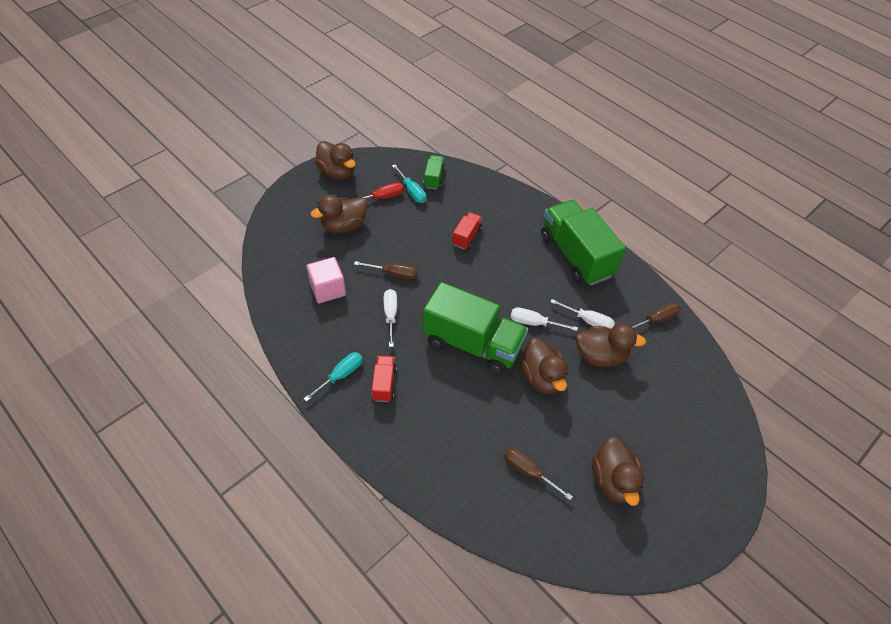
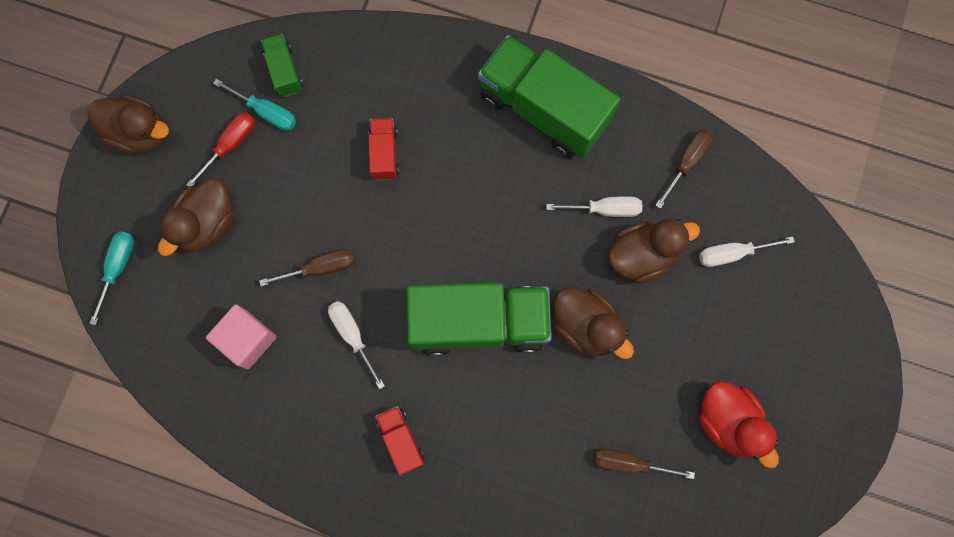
camera: 25 degrees left, 25 degrees up
turquoise screwdriver [304,352,363,402] -> turquoise screwdriver moved to [89,231,134,325]
white screwdriver [511,307,578,331] -> white screwdriver moved to [699,236,795,267]
brown duck [592,437,644,506] -> red duck [699,381,779,469]

